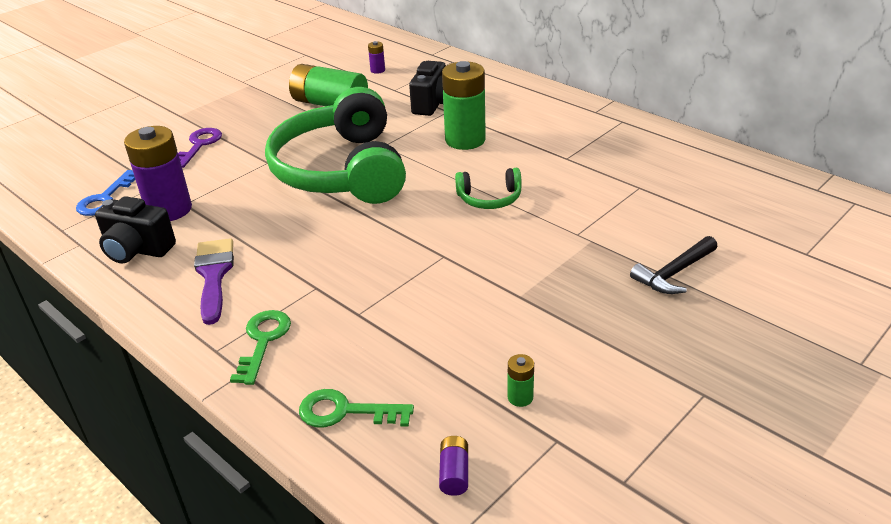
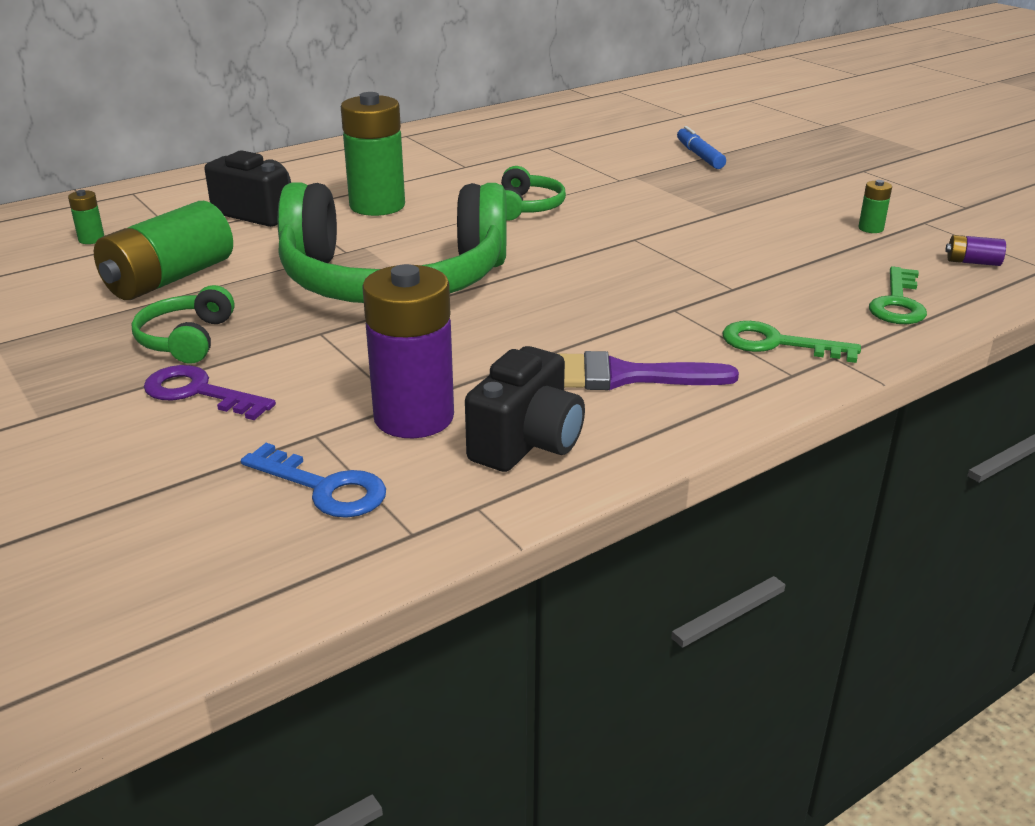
camera: 80 degrees left, 5 degrees down
purple battery [368,41,385,74] -> green battery [68,190,104,244]
black hammer [630,236,718,294] -> blue marker [677,126,726,169]
none -> green headphones [131,285,234,364]

